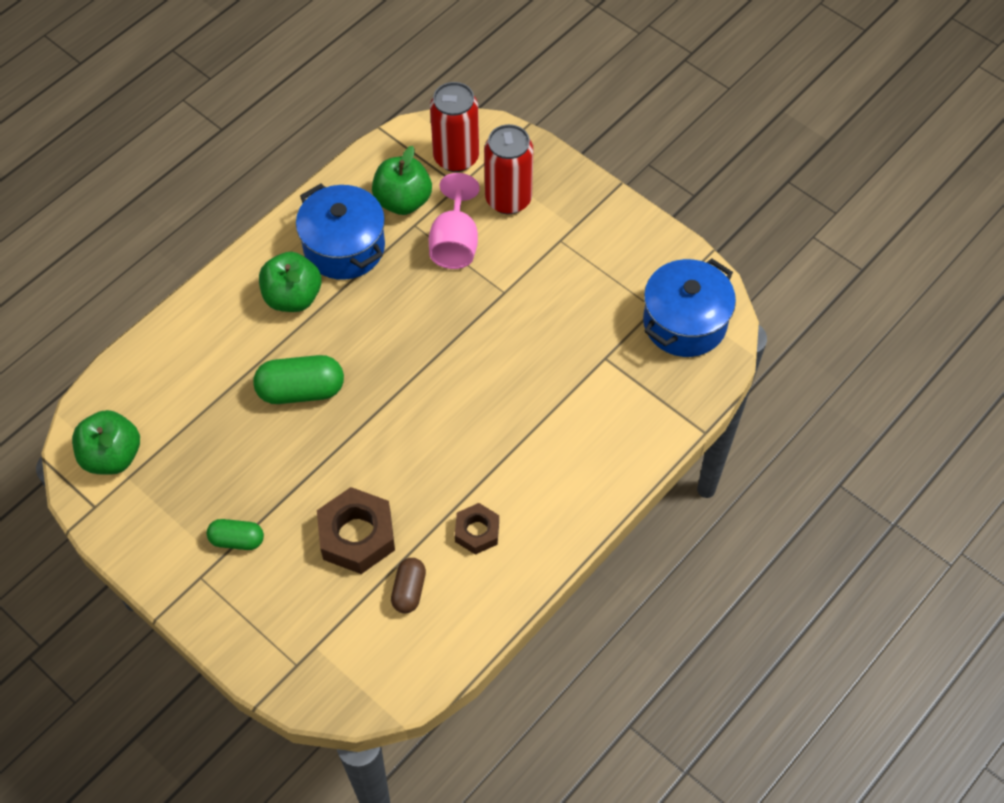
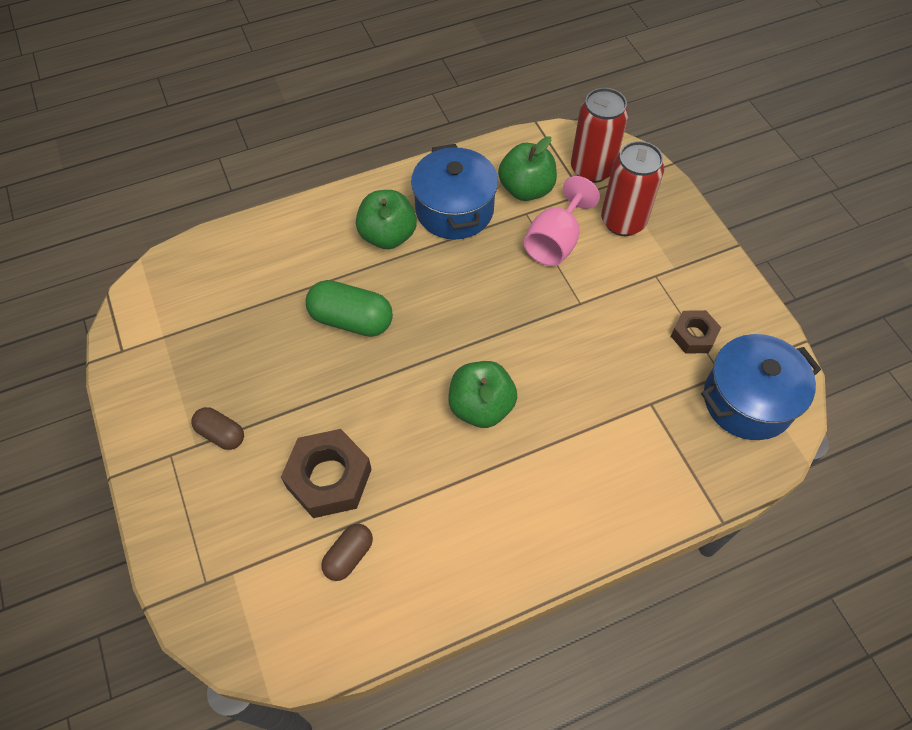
camera: 25 degrees right, 0 degrees up
green apple [72,410,140,475] -> green apple moved to [448,361,517,428]
green capsule [207,519,264,550] -> brown capsule [191,407,244,450]
brown nut [455,503,499,555] -> brown nut moved to [671,310,721,354]

